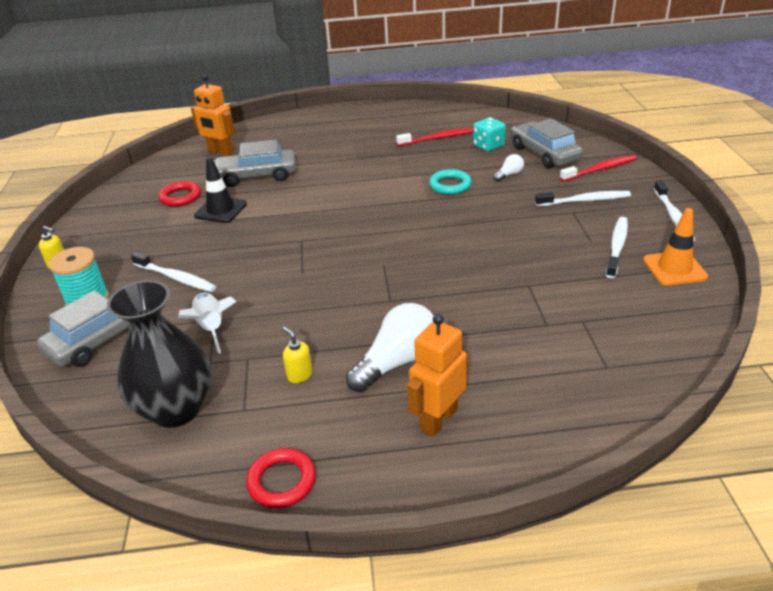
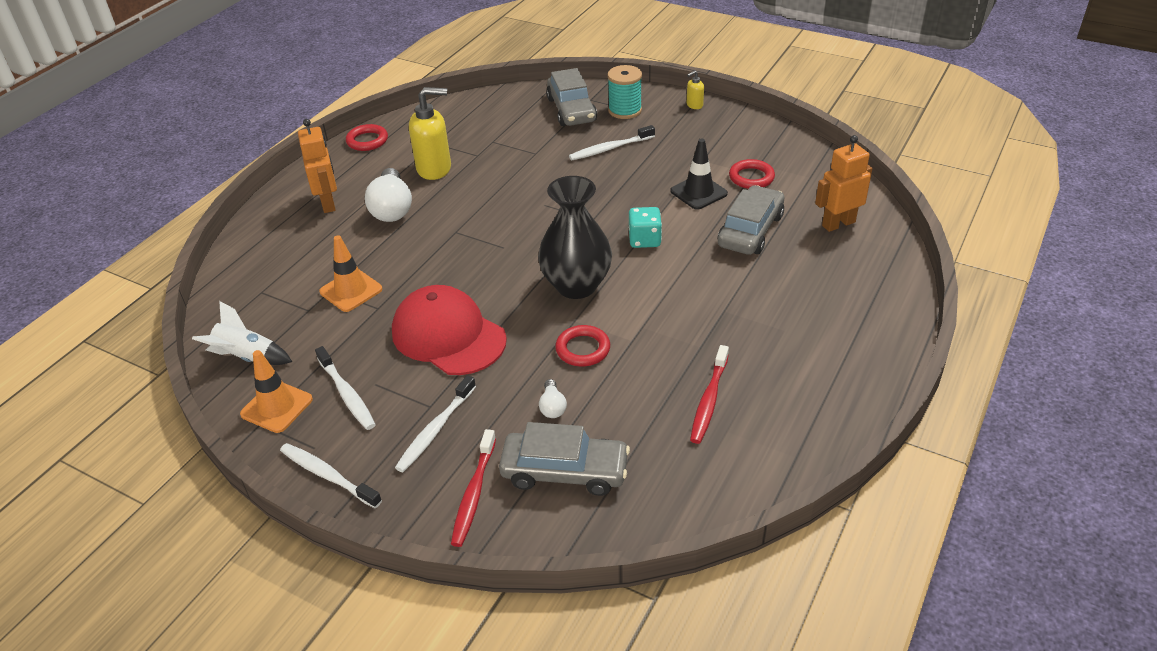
camera: 125 degrees right, 5 degrees up
black vase [107,280,212,428] -> black vase moved to [538,176,612,299]
white rocket [178,293,237,354] -> white rocket moved to [192,301,292,365]
yellow soap dispenser [282,327,312,383] -> yellow soap dispenser [409,87,451,180], size x2.17
turquoise ring [429,169,472,195] -> red ring [555,325,610,366]
turquoise dice [473,117,506,152] -> turquoise dice moved to [629,207,662,248]
none -> orange traffic cone [319,235,383,312]
none -> red cap [392,285,507,375]

